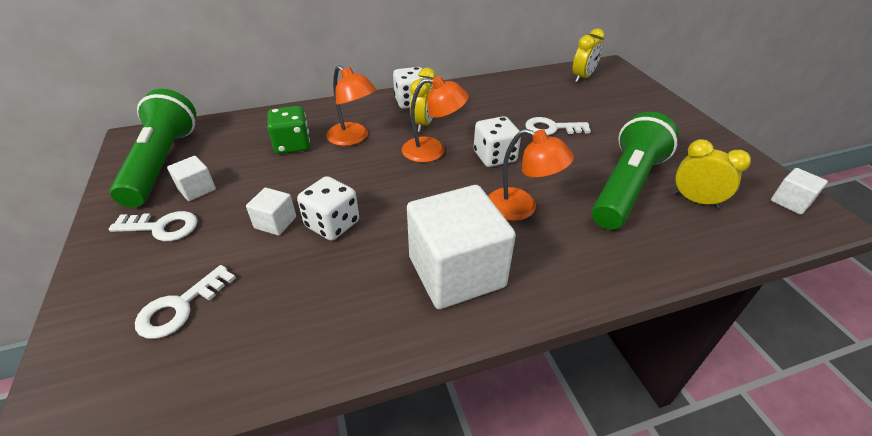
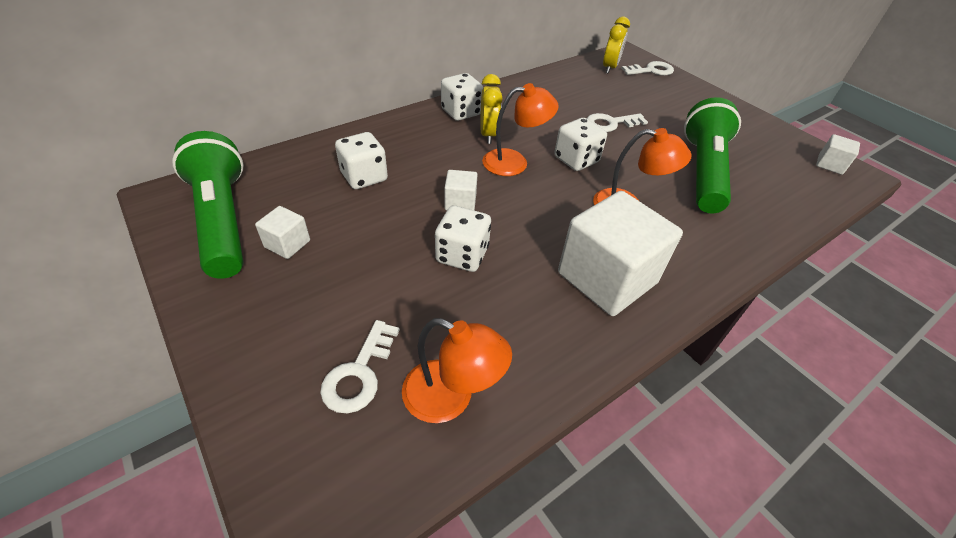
camera: 20 degrees left, 5 degrees up
white key [109,211,198,241] -> white key moved to [621,61,674,76]
white cube [246,188,296,236] -> white cube moved to [444,170,478,210]
green dice [267,106,310,154] -> white dice [335,132,388,189]
orange lamp [326,65,376,146] -> orange lamp moved to [402,318,512,423]
yellow clock [674,139,751,208] -> none

